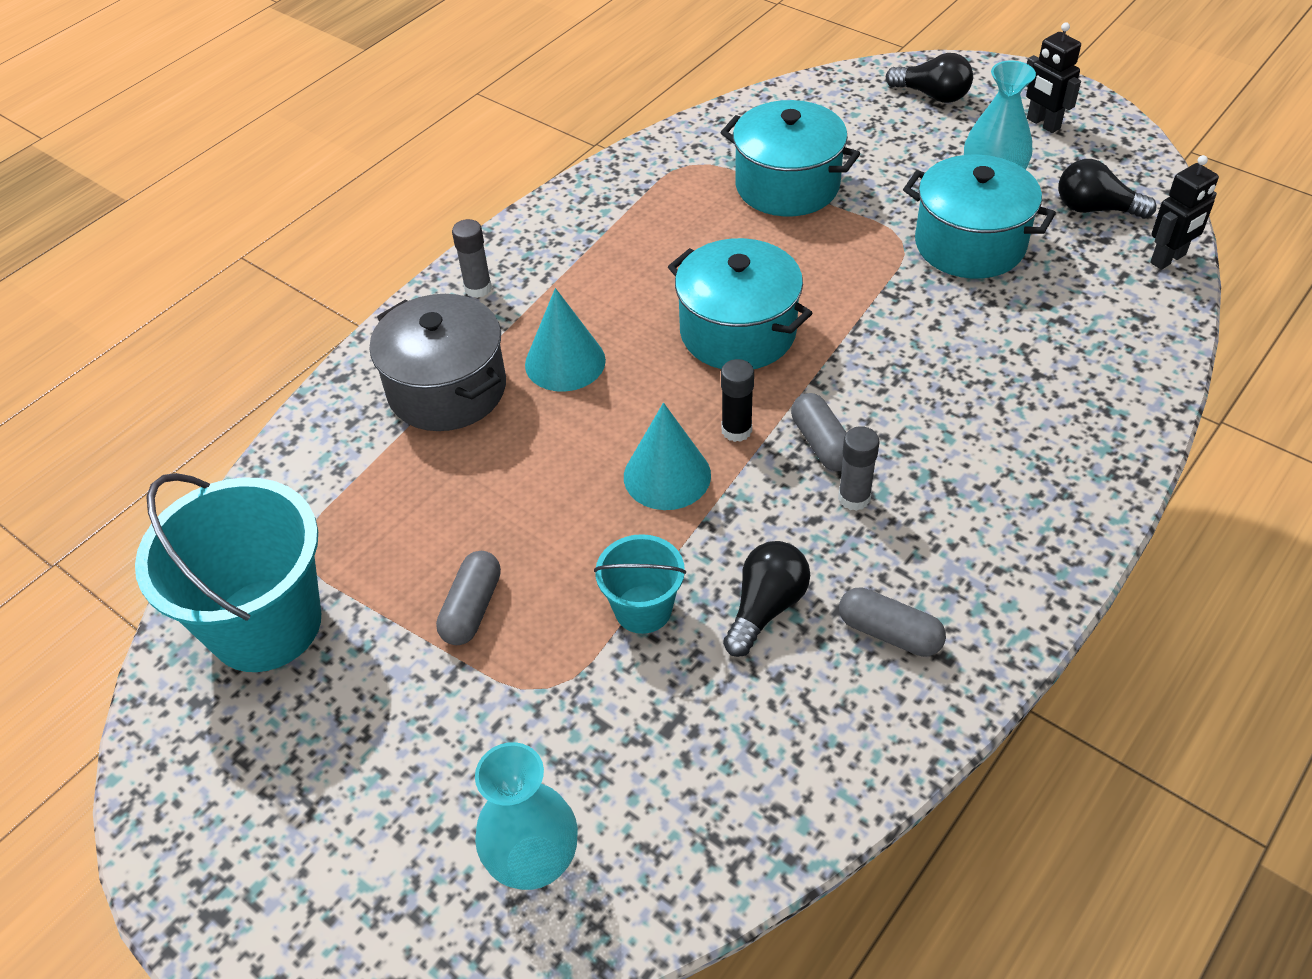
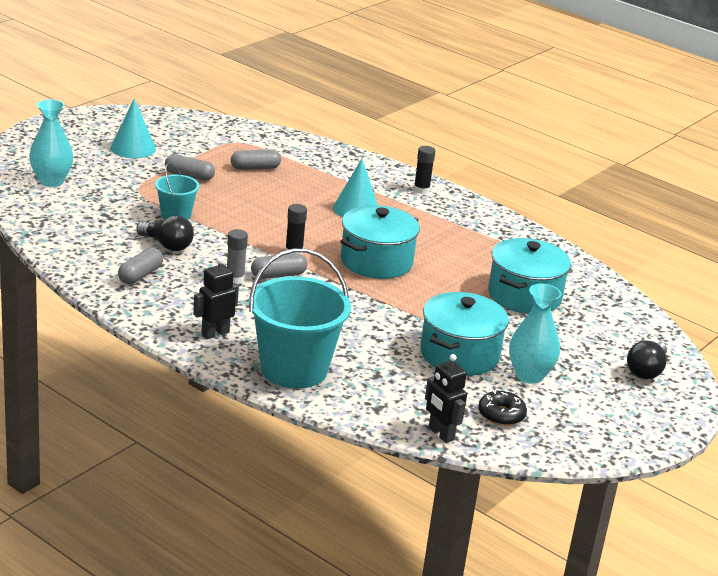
camera: 85 degrees right, 20 degrees down
turquoise bucket [135,473,321,672] -> turquoise bucket moved to [249,249,351,388]
grey pot [369,294,506,431] -> none
grey glue stick [452,219,492,298] -> black glue stick [414,146,435,194]
turquoise cone [624,403,711,510] -> turquoise cone moved to [111,98,156,158]
black robot [1026,22,1081,133] -> black robot moved to [193,257,239,339]
black light bulb [1059,159,1157,219] -> black donut [478,390,527,426]
none -> grey capsule [231,150,281,170]

